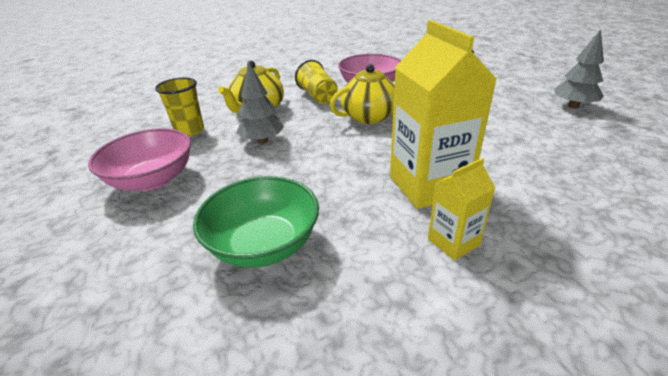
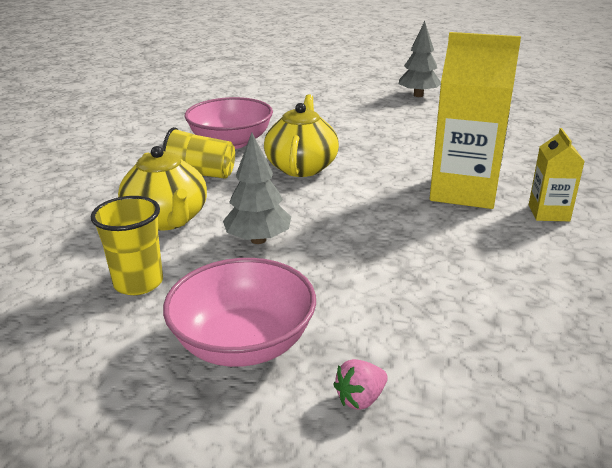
camera: 55 degrees left, 5 degrees down
green bowl [193,176,319,268] -> none
none -> pink strawberry [333,359,388,410]

